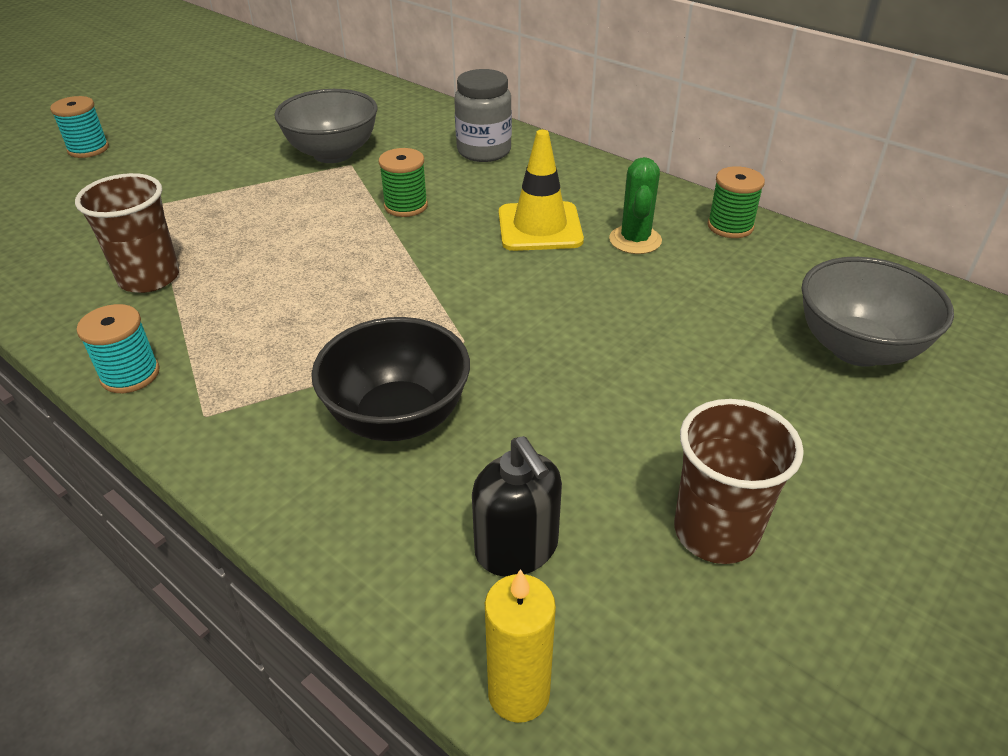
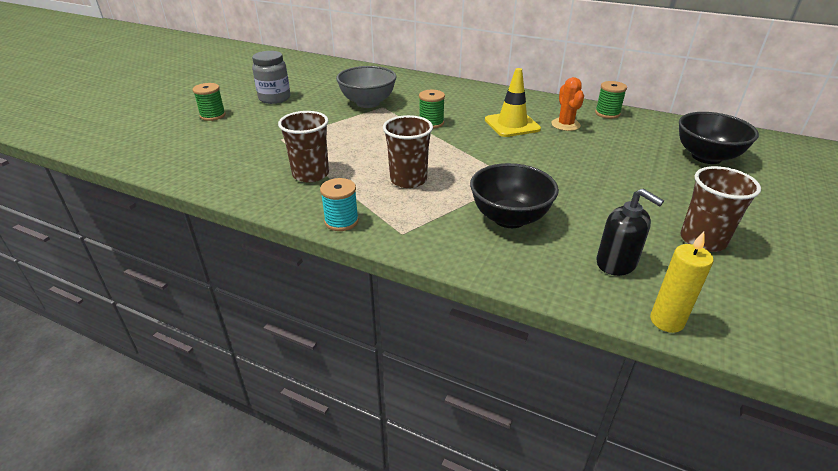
camera: 15 degrees left, 5 degrees down
turquoise spool [50,96,109,158] -> green spool [193,83,226,121]
grey jar [454,69,512,162] -> grey jar moved to [252,51,290,104]
green cactus [609,157,662,254] -> orange cactus [551,77,584,131]
grey bowl [802,257,954,367] -> black bowl [679,112,759,164]
none -> brown cup [383,115,433,188]

